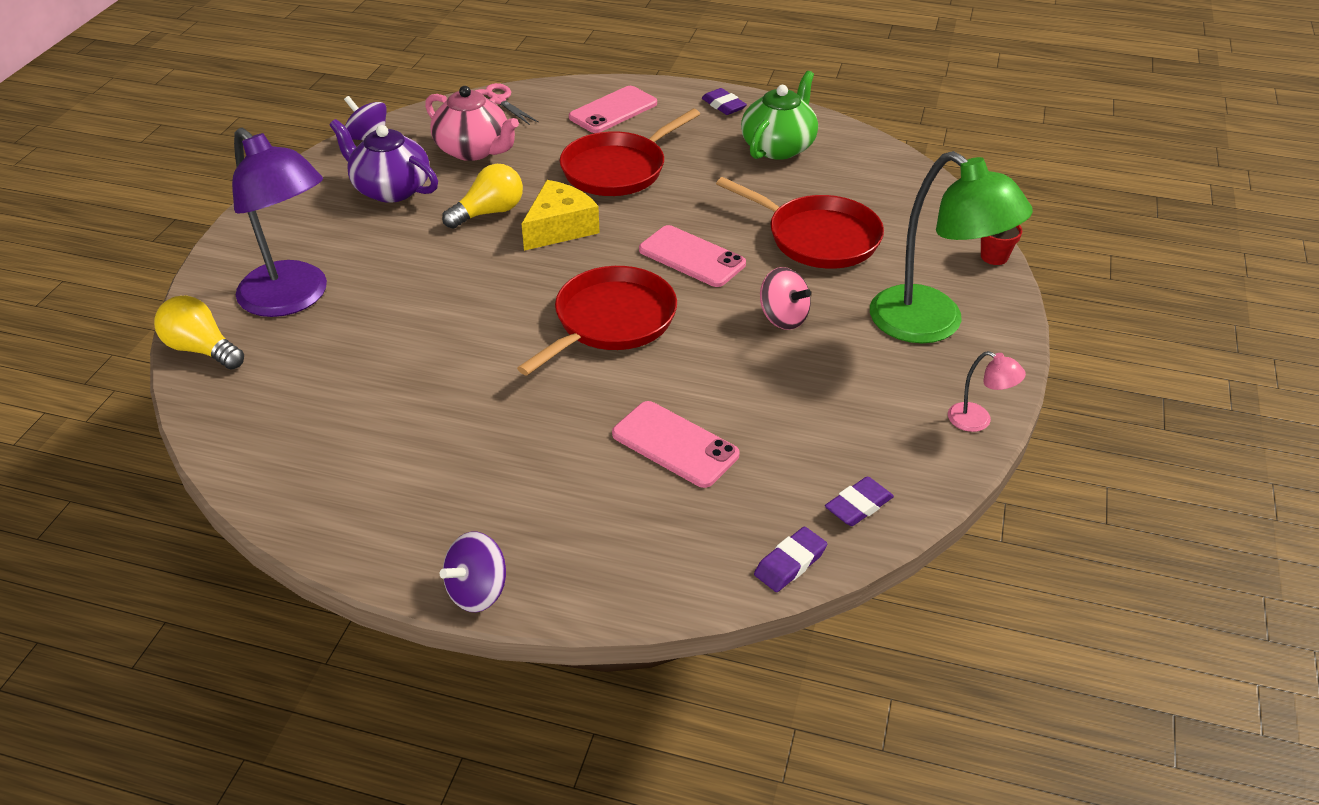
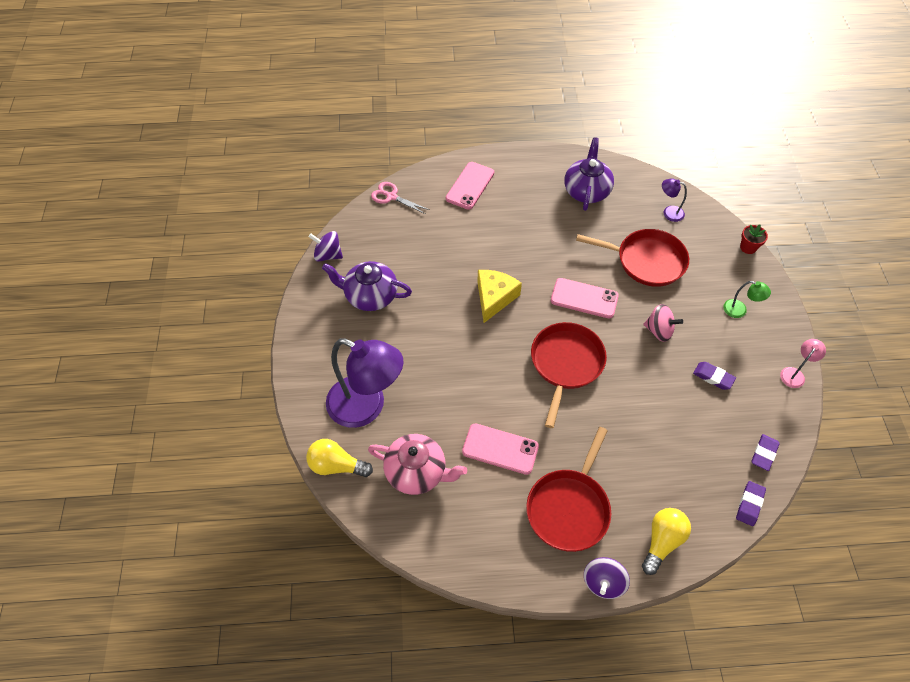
camera: 20 degrees left, 15 degrees up
pink teapot [425,86,519,161] -> pink teapot moved to [368,434,467,495]
yellow light bulb [442,164,523,229] -> yellow light bulb moved to [642,508,691,575]
red pan [560,109,700,196] -> red pan moved to [526,427,611,552]
pink phone [612,401,740,488] -> pink phone moved to [462,424,539,475]
purple eraser [702,88,747,115] -> purple eraser moved to [693,362,736,390]
green teapot [741,71,818,160] -> purple teapot [564,137,614,211]
green lamp [870,151,1033,343] -> green lamp [723,281,771,318], size x0.42
pink lamp [948,351,1026,432] -> pink lamp turned 60 degrees counterclockwise [780,339,826,388]
none -> purple lamp [662,178,687,222]

